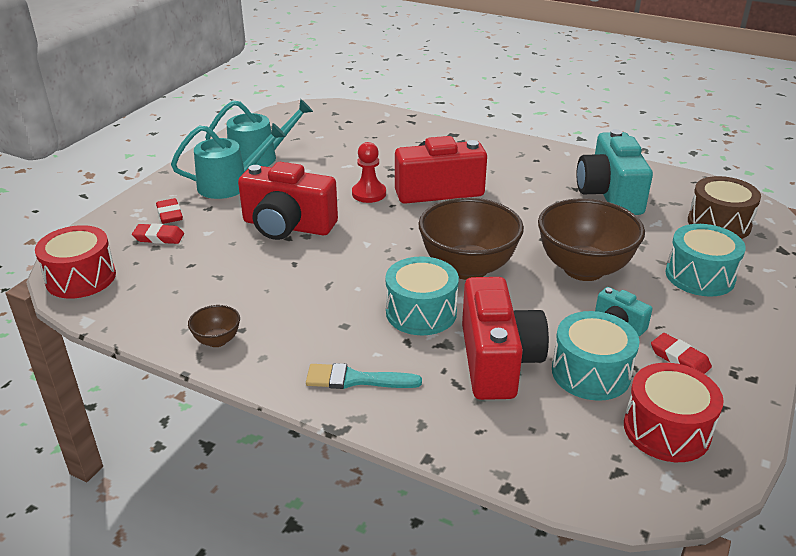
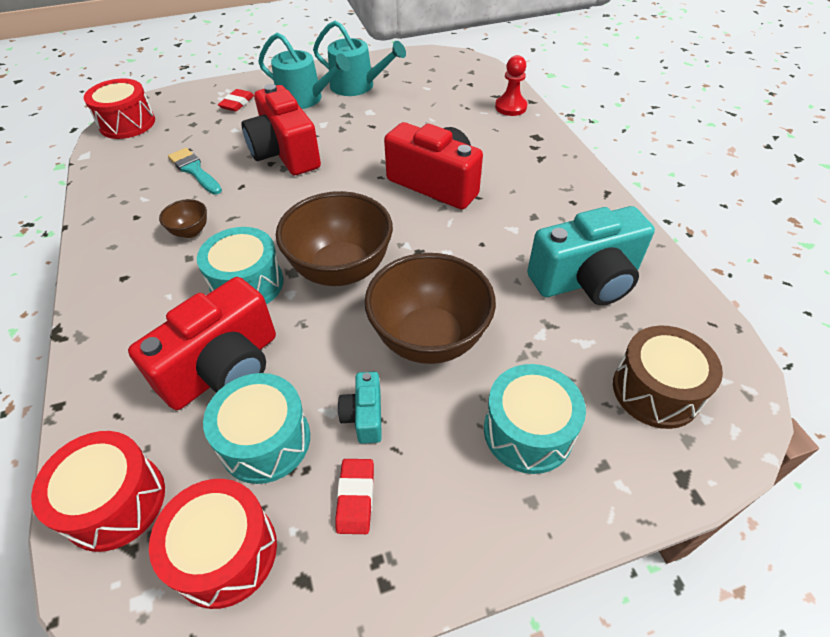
camera: 45 degrees right, 15 degrees up
red eraser [132,223,184,244] -> none
brown bowl [188,305,240,347] -> brown bowl moved to [159,199,207,238]
turquoise brush [306,363,422,389] -> turquoise brush moved to [168,148,222,195]
red pawn [352,142,386,203] -> red pawn moved to [495,55,527,116]
turquoise camera [576,129,653,215] -> turquoise camera turned 150 degrees counterclockwise [527,206,655,305]
none -> red drum [31,431,165,552]

